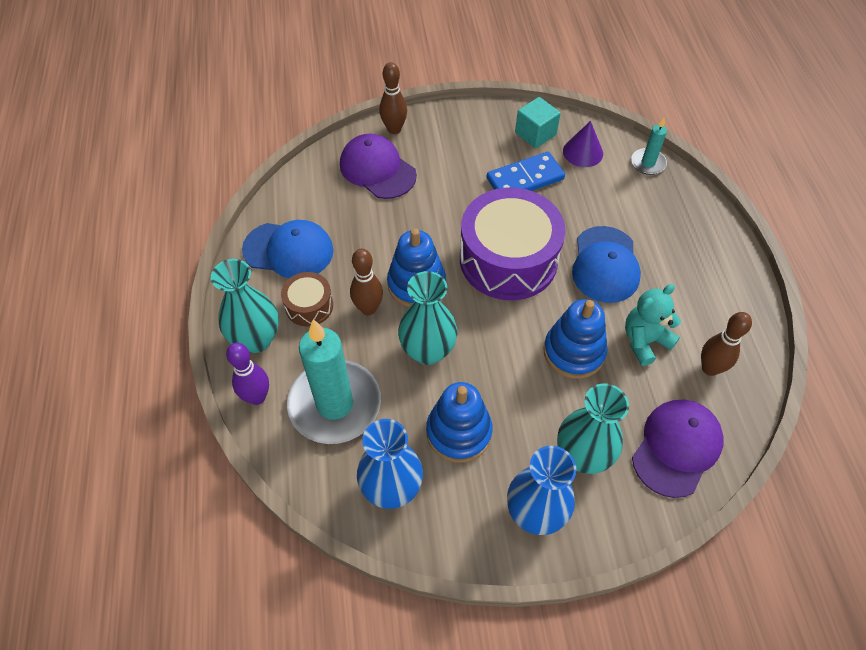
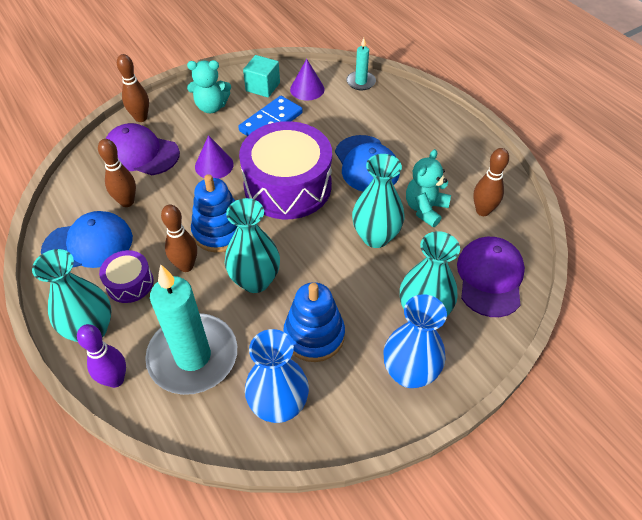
camera: 25 degrees left, 5 degrees down
brown drum [281,272,333,327] -> purple drum [99,250,153,303]
blue stacking toy [543,299,607,379] -> turquoise vase [352,154,404,248]
none -> brown bowling pin [98,139,136,207]
none -> turquoise teddy bear [187,60,231,113]
none -> purple cone [195,135,234,179]

